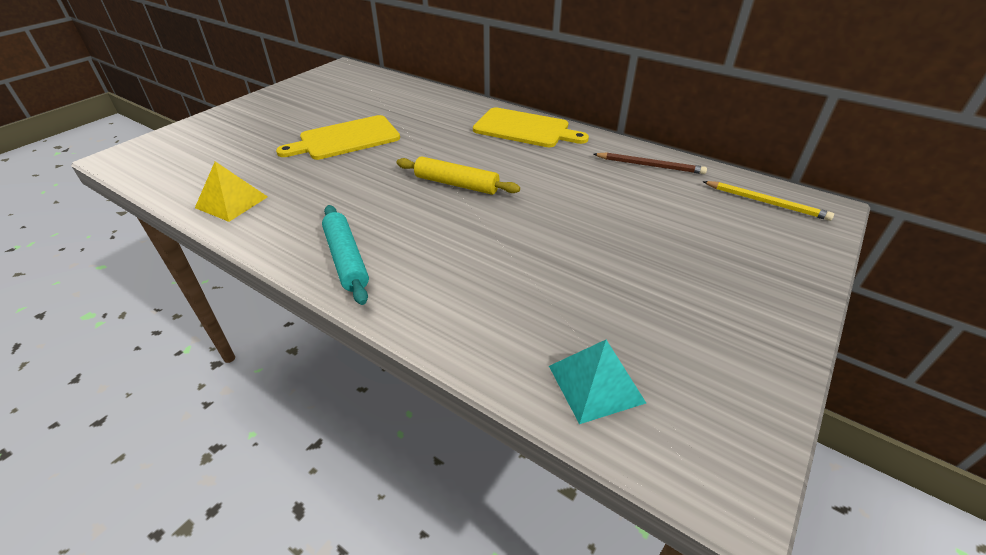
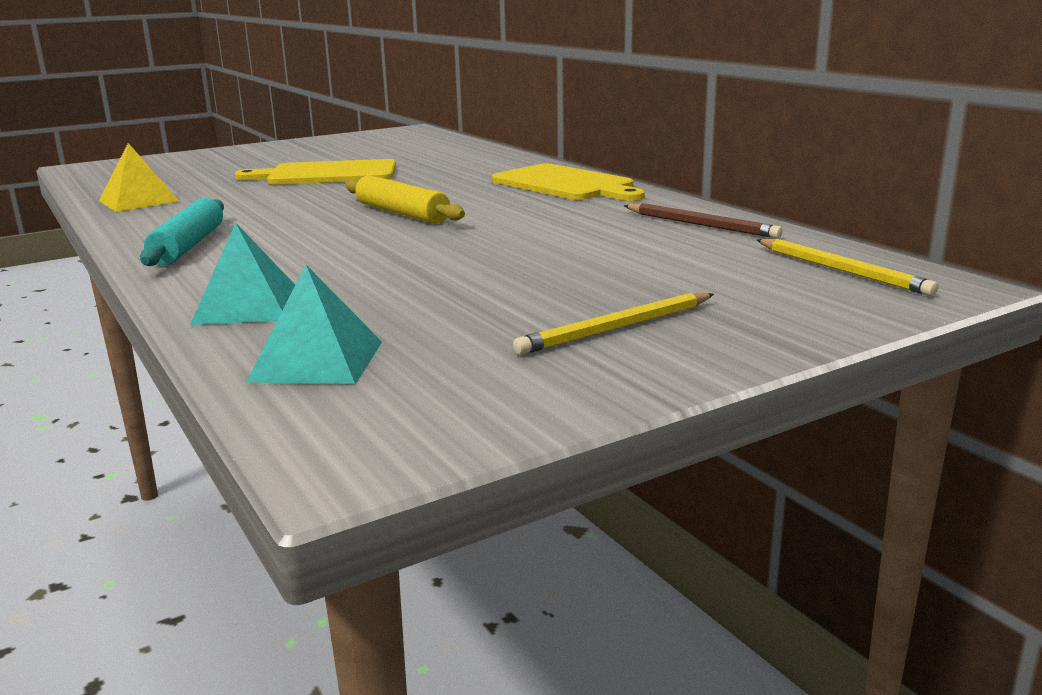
camera: 25 degrees right, 20 degrees down
none -> turquoise pyramid [190,222,295,325]
none -> yellow pencil [513,292,714,355]

